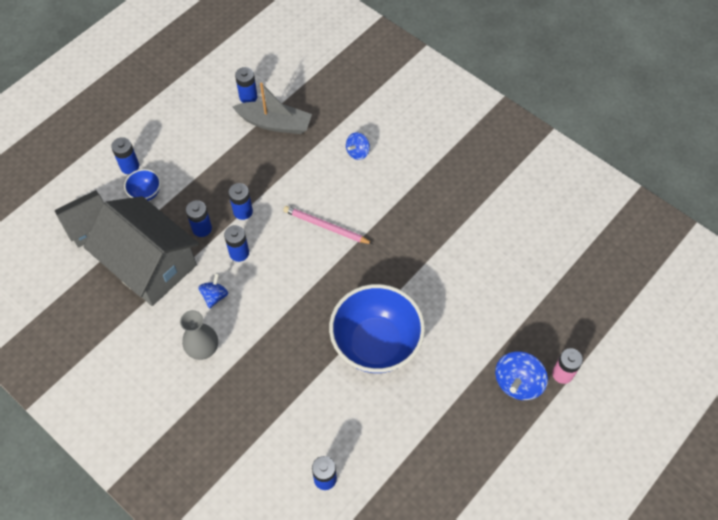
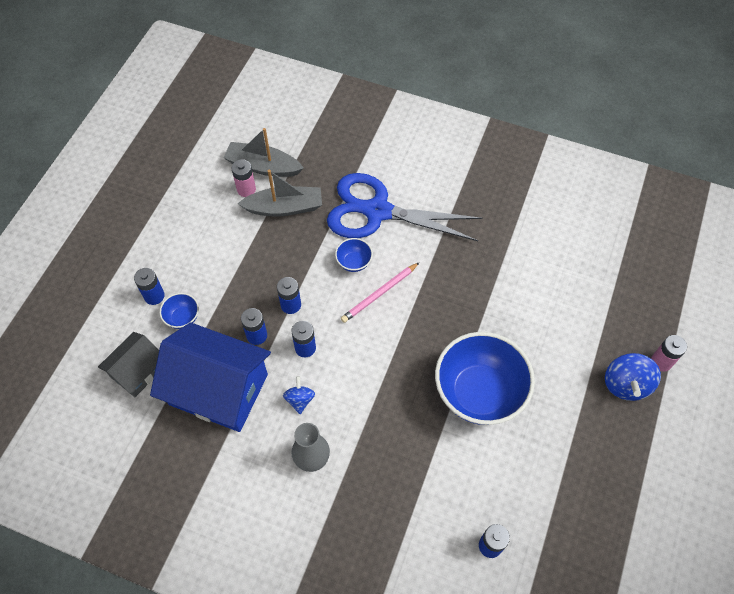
camera: 20 degrees left, 0 degrees up
grey house [83,196,199,306] -> blue house [150,322,271,432]
blue battery [235,67,258,103] -> pink battery [231,159,256,197]
pink pencil [283,206,373,244] -> pink pencil turned 45 degrees counterclockwise [341,262,420,323]
blue spinning top [346,132,370,160] -> blue scissors [327,173,483,241]
none -> grey boat [223,128,304,177]
none -> blue bowl [335,238,373,272]

